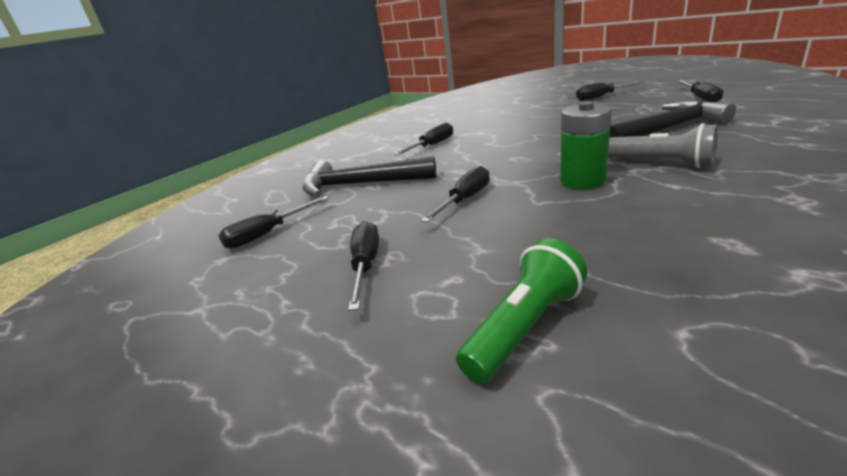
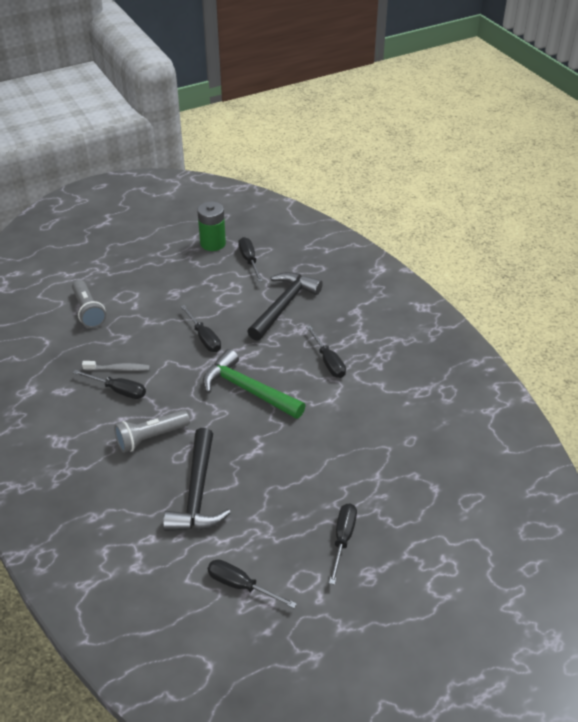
camera: 110 degrees right, 15 degrees up
black screwdriver [348,221,379,311] -> black screwdriver moved to [73,370,146,399]
green flashlight [456,238,587,383] -> grey flashlight [72,280,106,328]
green battery [560,101,611,189] -> green battery moved to [197,201,226,251]
none -> grey toothbrush [82,361,150,371]
none -> green hammer [203,349,306,419]

